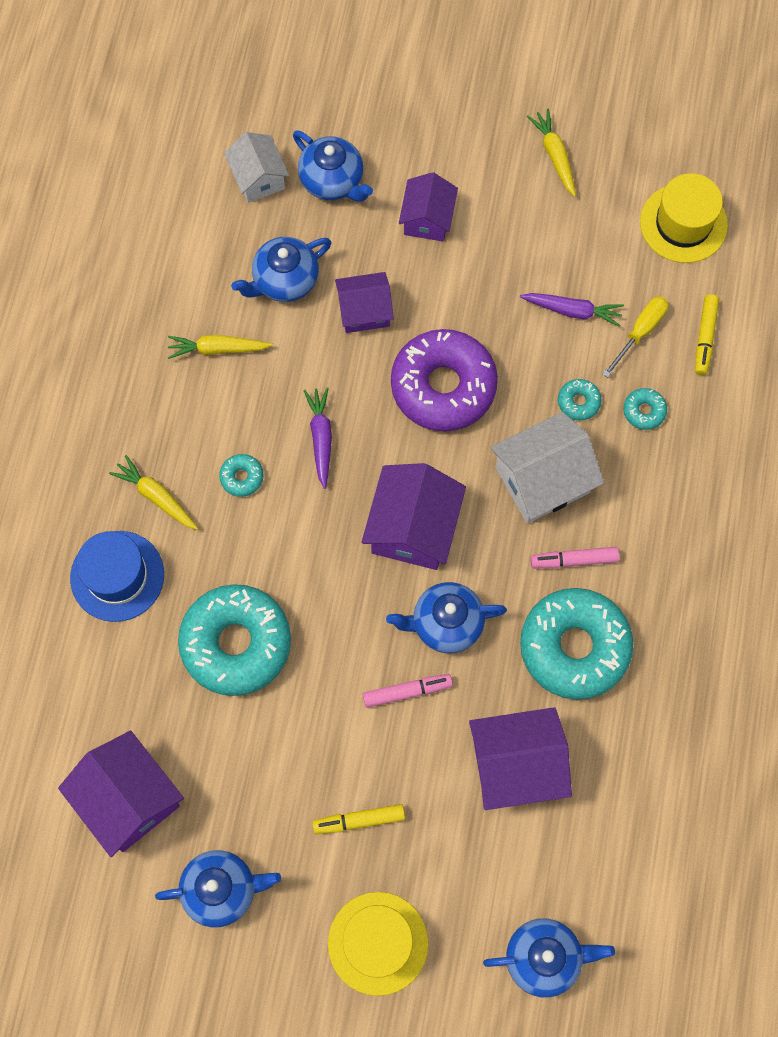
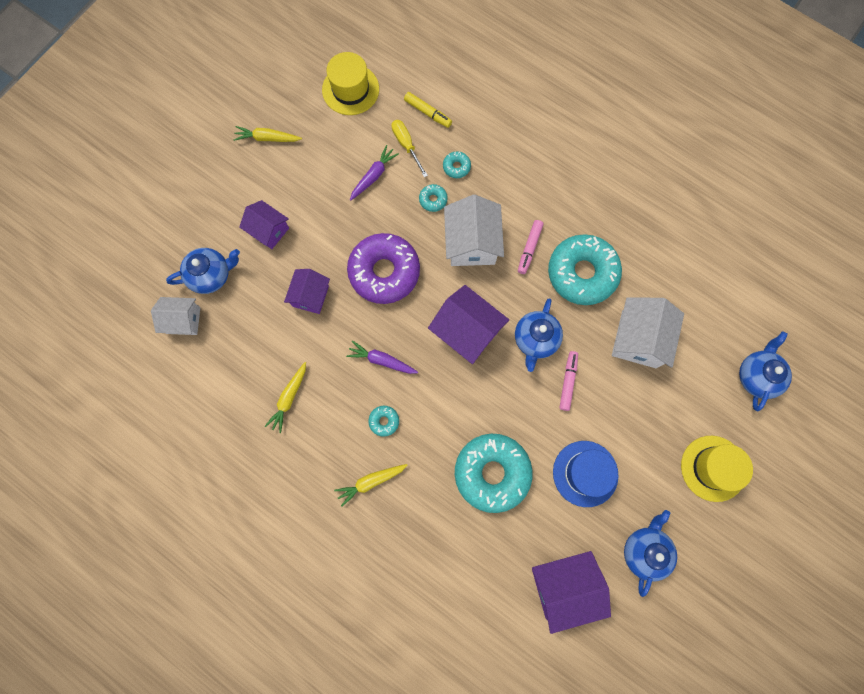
camera: 65 degrees left, 5 degrees up
blue hat [70,531,164,622] -> blue hat moved to [553,441,619,507]
blue teapot [231,237,332,302] -> none
yellow marker [312,804,405,834] -> none
purple house [469,707,572,810] -> white house [612,297,684,368]

